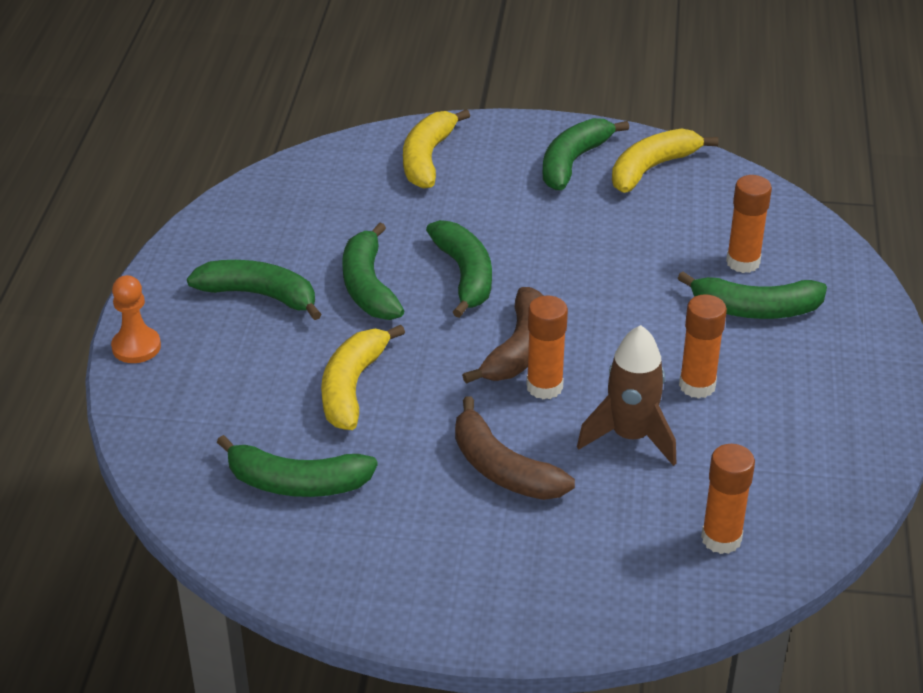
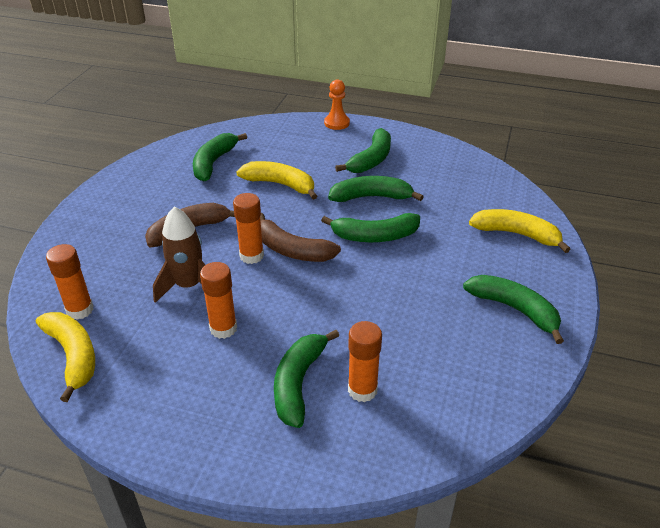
camera: 100 degrees right, 0 degrees up
yellow banana [612,128,718,193] -> yellow banana moved to [36,312,95,402]

